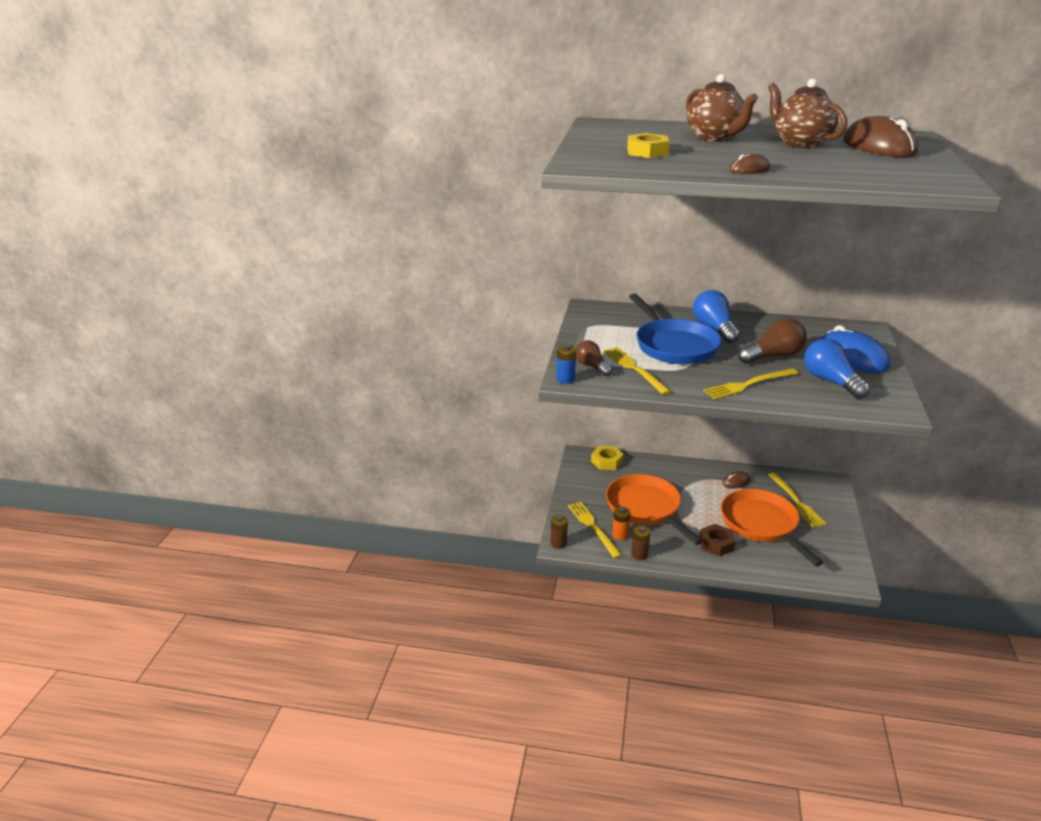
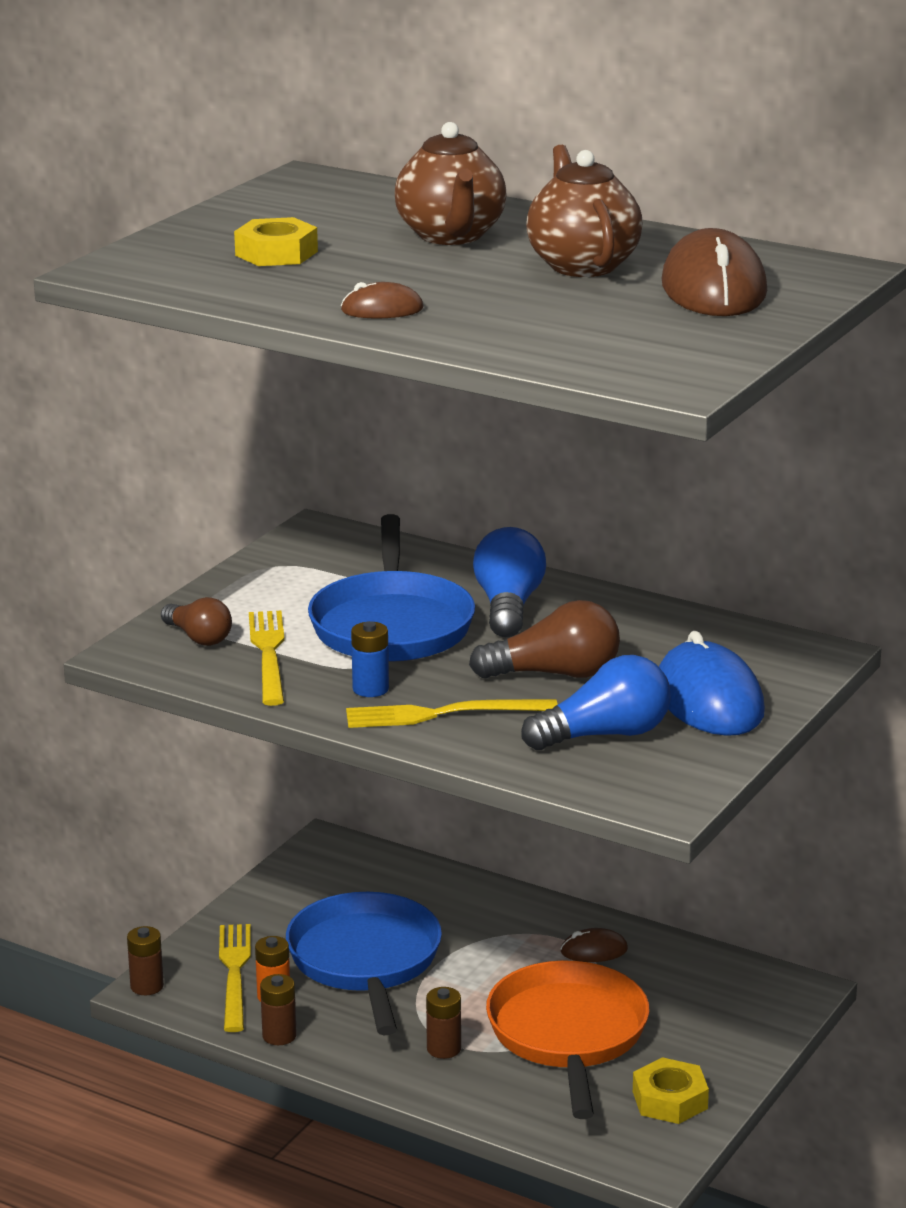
camera: 20 degrees right, 5 degrees down
blue battery [556,345,576,384] -> blue battery moved to [351,621,389,697]
brown light bulb [576,340,612,376] -> brown light bulb turned 150 degrees clockwise [161,597,232,646]
yellow nut [591,446,624,470] -> yellow nut moved to [633,1057,709,1124]
orange pan [606,474,703,545] -> blue pan [286,892,442,1035]
brown nut [699,524,736,556] -> brown battery [426,987,461,1059]
yellow fork [768,473,826,528] -> none
blue light bulb [804,339,870,399] -> blue light bulb turned 75 degrees clockwise [521,655,671,750]

